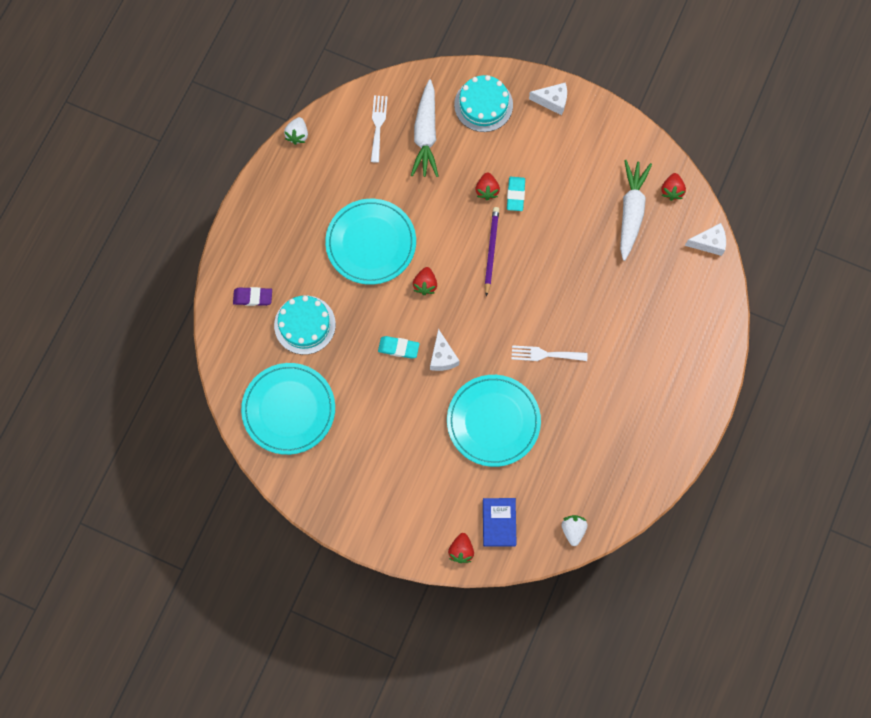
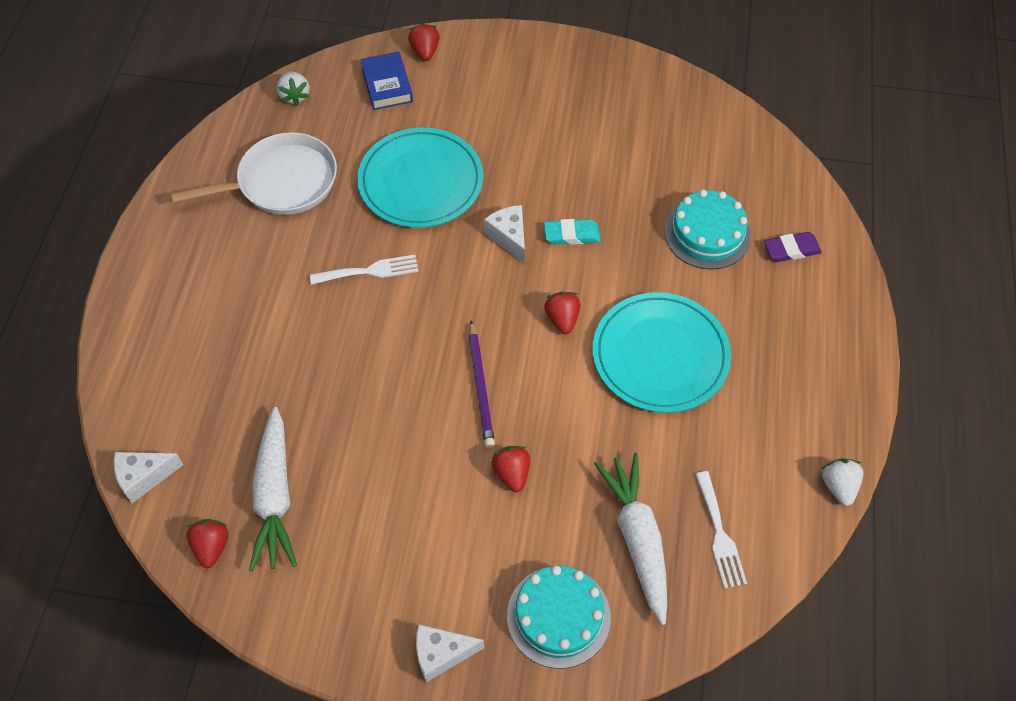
camera: 165 degrees right, 15 degrees down
turquoise plate [241,363,335,455] -> none
turquoise eraser [507,177,525,211] -> none
none -> white pan [171,132,337,215]

